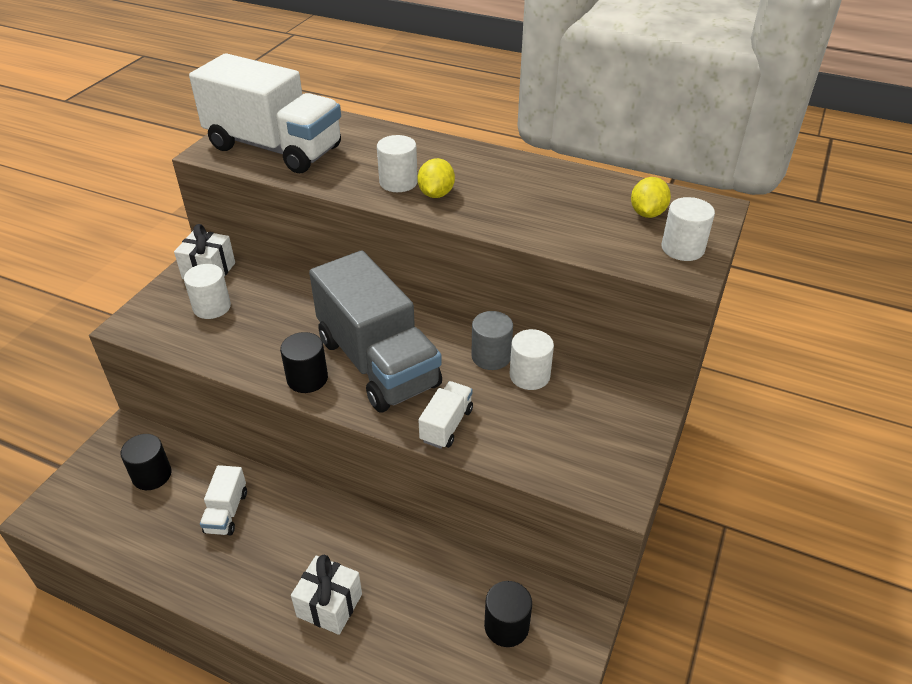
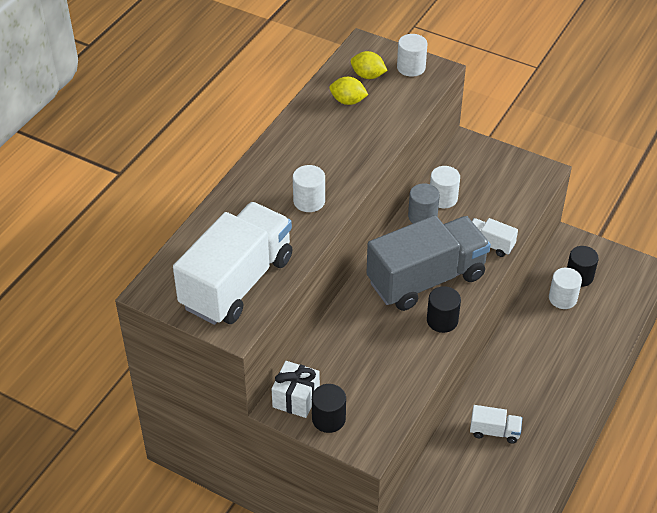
camera: 85 degrees left, 5 degrees up
black cylinder [121,434,172,490] -> black cylinder moved to [312,384,346,433]
white cylinder [184,264,231,319] -> white cylinder moved to [549,268,582,309]
white gift [291,554,362,635] -> none
yellow lemon [417,158,455,198] -> yellow lemon moved to [329,77,368,105]

